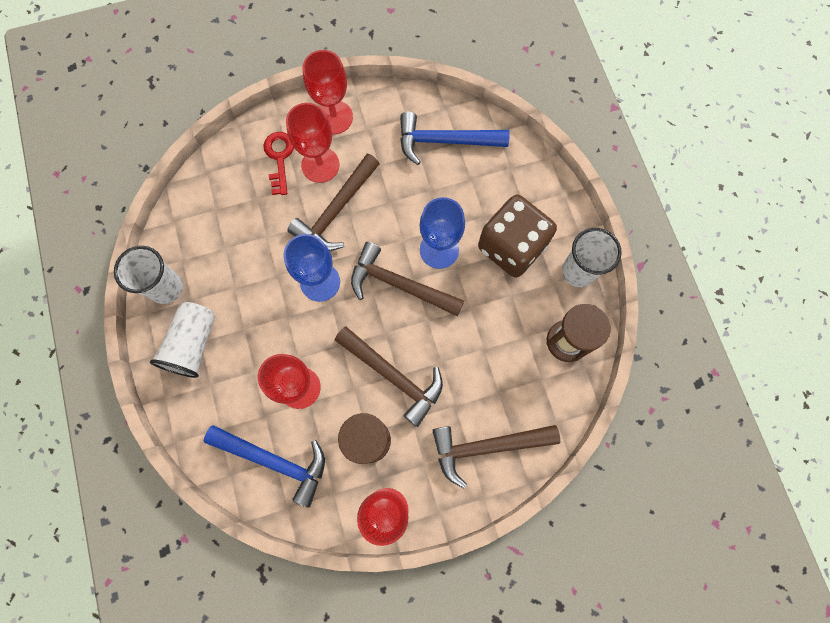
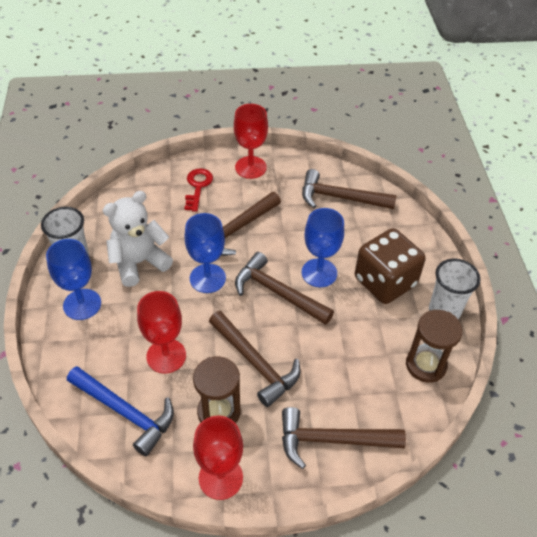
camera: 10 degrees right, 25 degrees down
white cup [150,302,215,378] -> blue goblet [46,239,101,320]
red goblet [286,103,340,183] -> none
blue hammer [400,112,510,165] -> brown hammer [302,169,397,209]
none -> white teddy bear [103,191,173,287]

